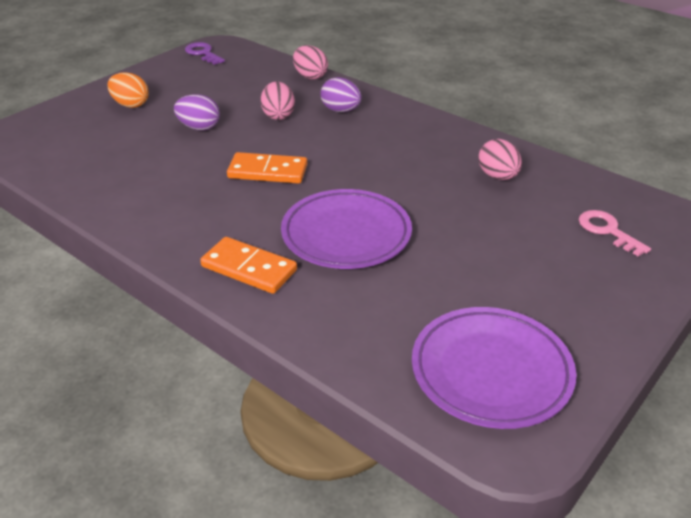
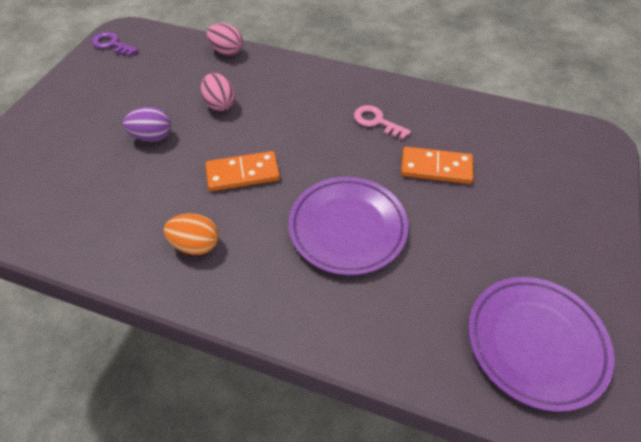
camera: 20 degrees left, 15 degrees up
orange egg [107,72,149,108] -> orange egg moved to [164,214,219,255]
orange domino [200,237,297,294] -> orange domino moved to [401,147,473,184]
purple egg [320,77,362,112] -> none
pink egg [478,139,522,180] -> none
pink key [579,210,651,256] -> pink key moved to [354,105,411,140]

